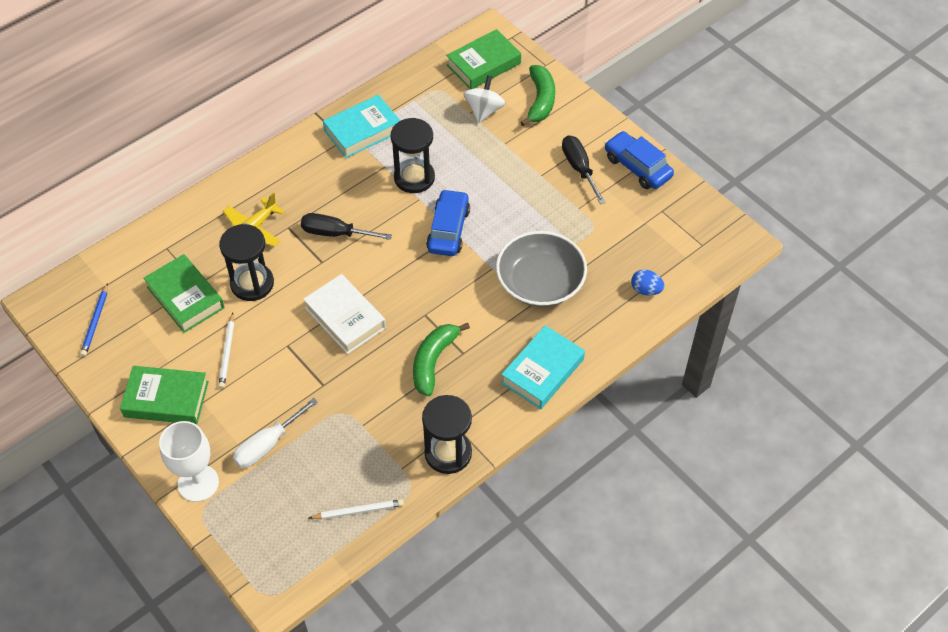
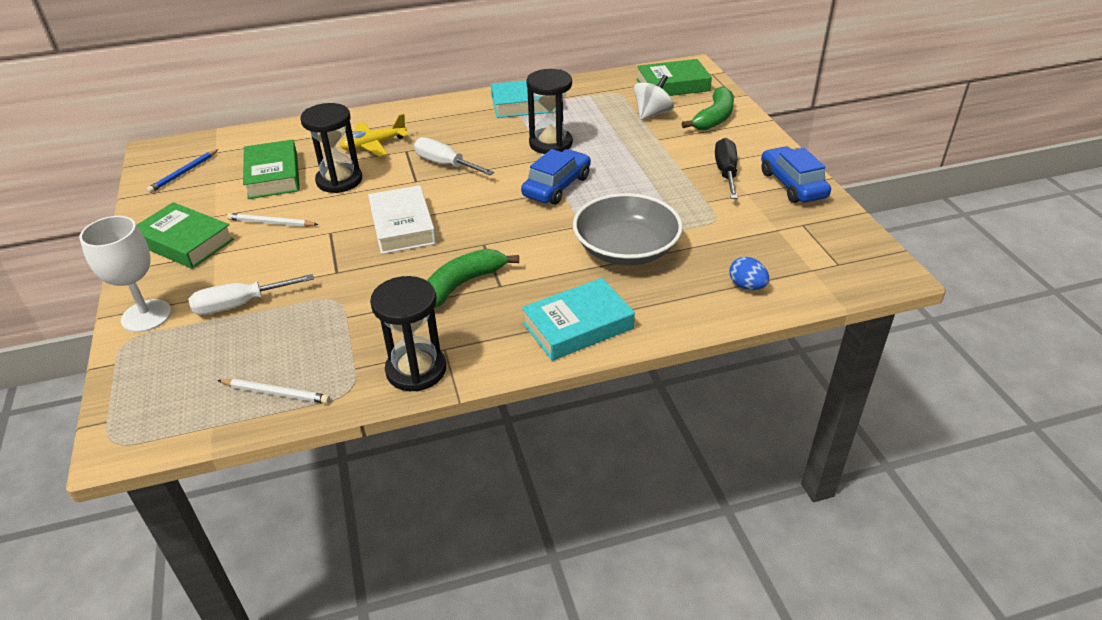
camera: 25 degrees right, 15 degrees down
white pencil [218,313,234,389] -> white pencil turned 75 degrees clockwise [227,213,318,227]
black screwdriver [301,213,392,240] -> white screwdriver [414,137,494,175]

